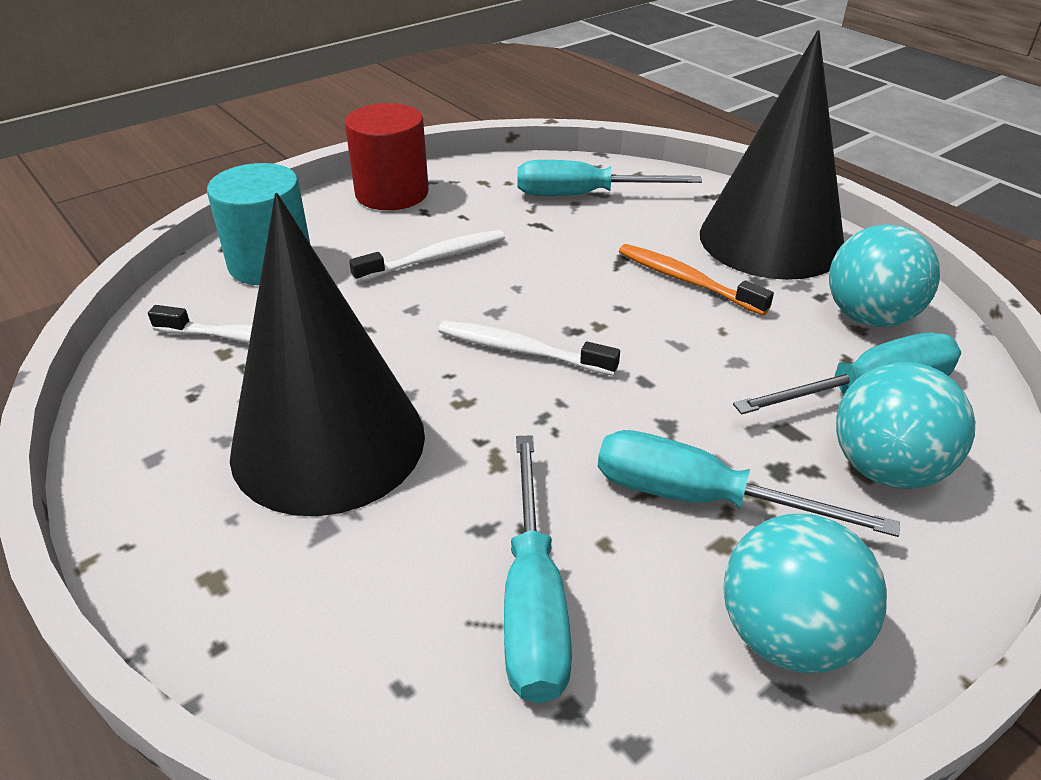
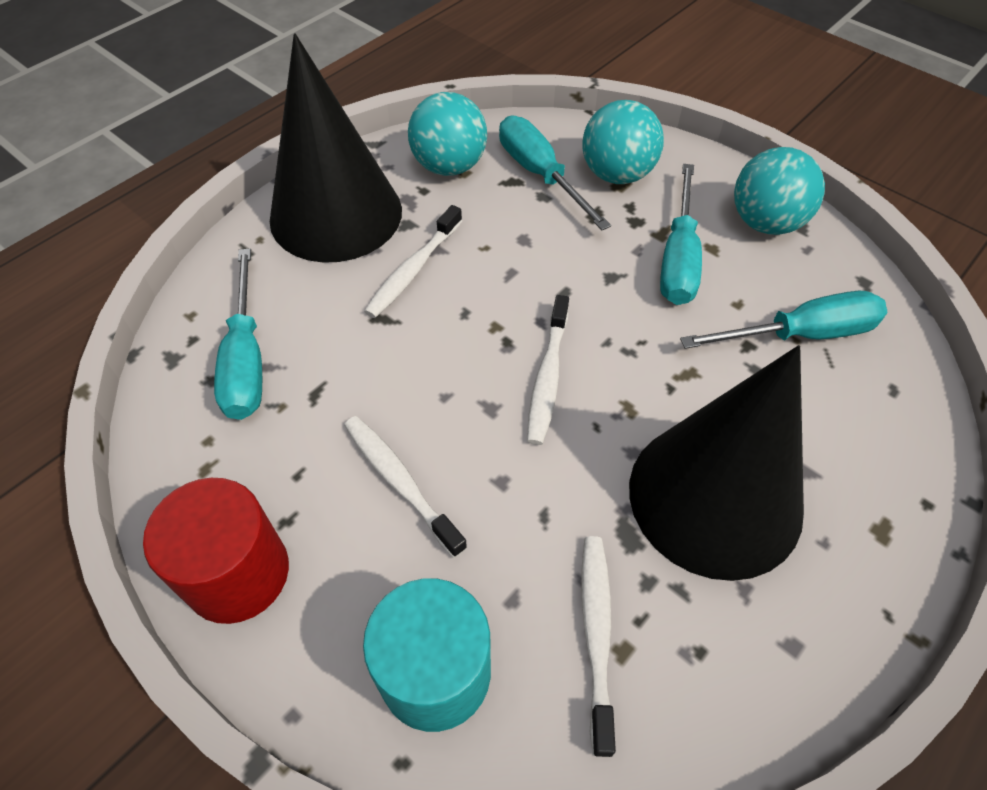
camera: 100 degrees left, 15 degrees up
orange toothbrush [619,244,774,315] -> white toothbrush [364,205,462,318]

